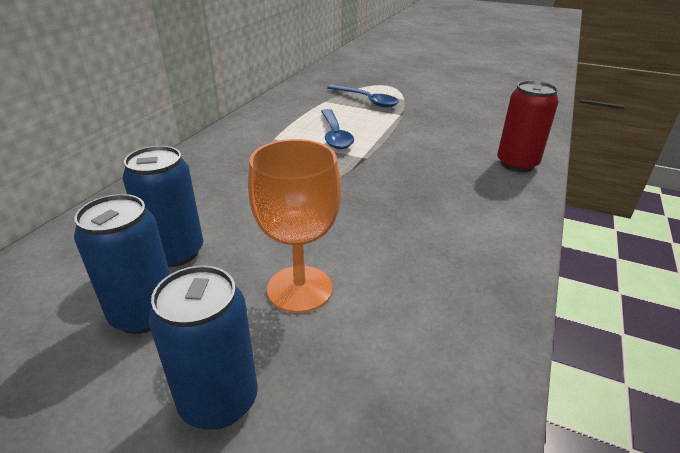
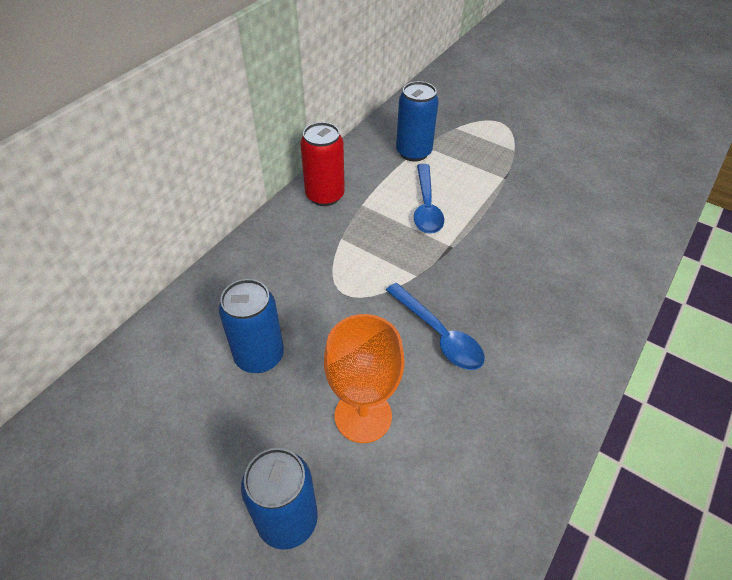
camera: 10 degrees right, 15 degrees up
blue can [74,194,170,334] -> blue can moved to [396,81,439,162]
blue spoon [327,85,399,107] -> blue spoon moved to [386,283,485,370]
red can [497,81,559,172] -> red can moved to [300,122,345,206]

